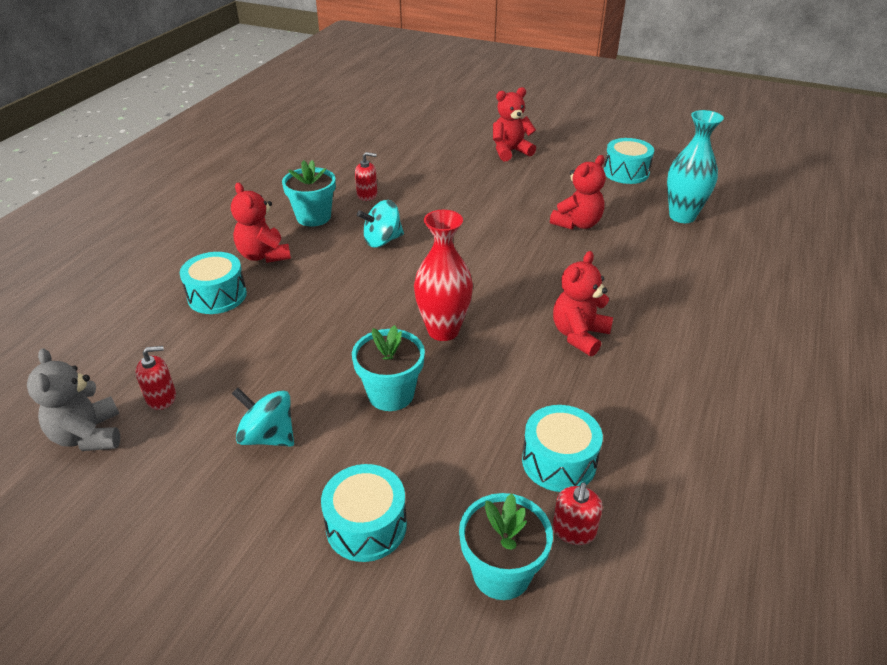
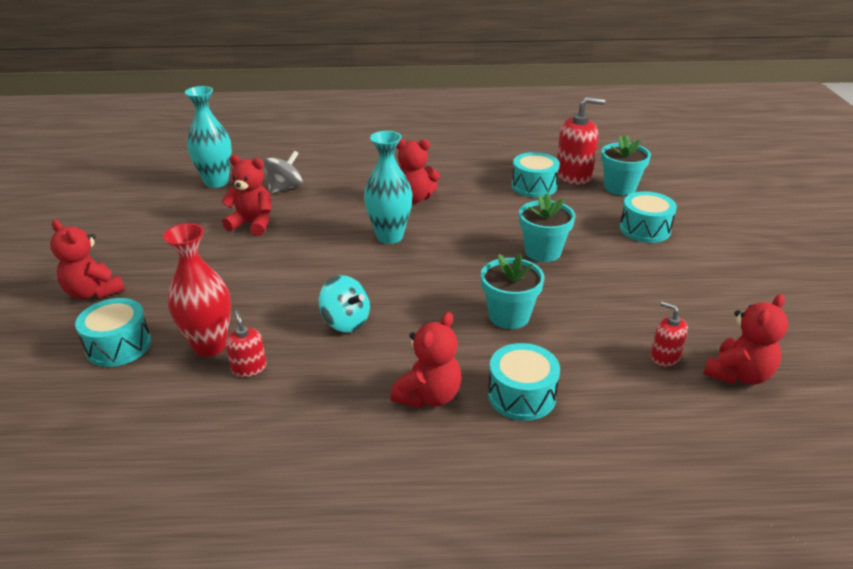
camera: 115 degrees left, 5 degrees down
grey teddy bear [27,348,120,451] -> red teddy bear [704,294,788,385]
turquoise spinning top [232,388,294,447] -> none
turquoise flower pot [282,160,336,226] -> turquoise flower pot moved to [481,254,545,329]
red vase [414,210,473,341] -> red vase moved to [163,223,231,357]
red soap dispenser [553,482,602,545] -> red soap dispenser [557,97,605,185], size x1.87
turquoise drum [604,138,654,184] -> turquoise drum moved to [75,298,152,367]
none -> grey spinning top [264,150,303,194]
none -> turquoise vase [364,131,412,244]

